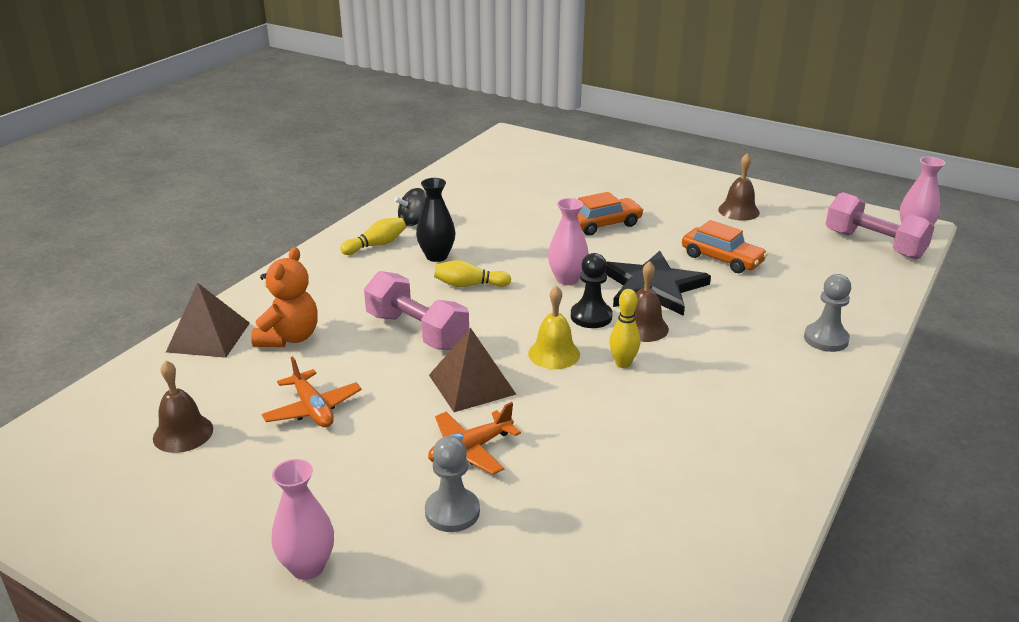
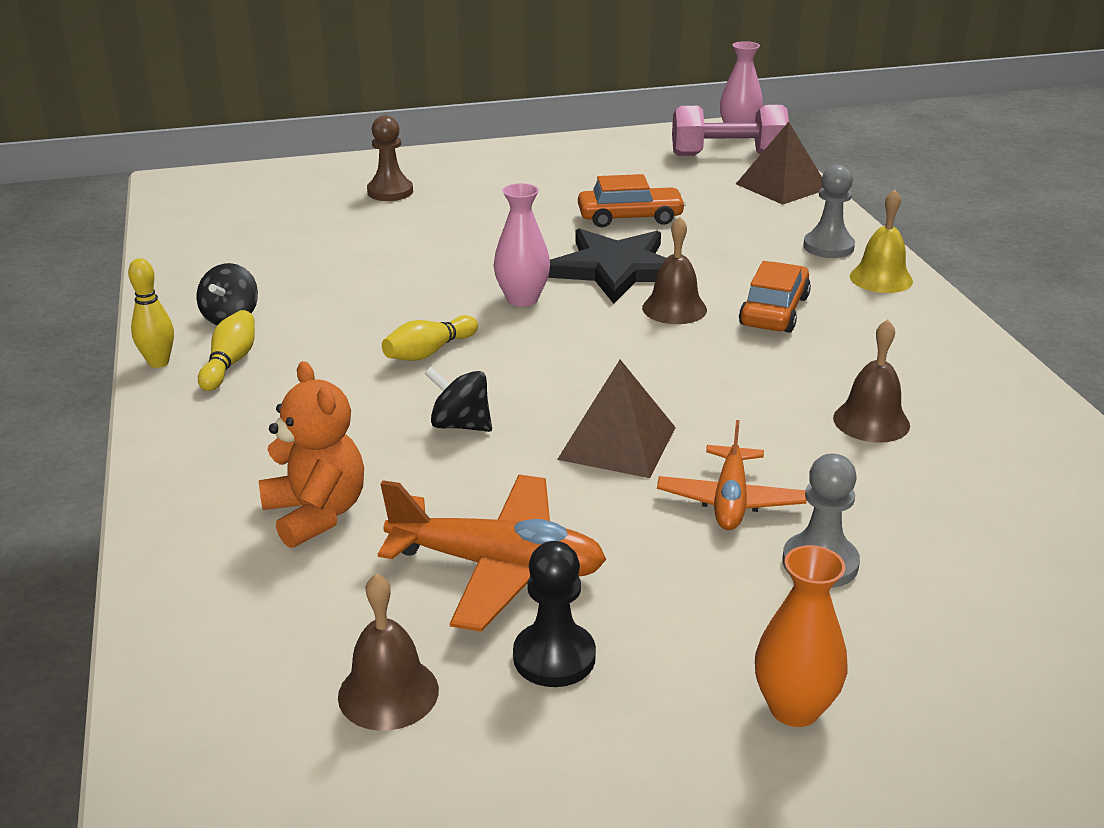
camera: 45 degrees left, 0 degrees up
brown pyramid [166,283,250,358] -> brown pyramid moved to [736,122,823,205]
orange plane [262,357,362,427] -> orange plane [378,475,606,632], size x1.53
pink vase [271,459,334,580] -> orange vase [755,545,847,727]
pink dumbbell [364,271,469,350] -> black spinning top [425,367,492,432]
black vase [416,178,455,262] -> none
yellow bell [528,286,580,369] -> yellow bell moved to [850,190,913,293]
black pawn [571,253,613,328] -> black pawn moved to [513,541,596,687]
orange car [578,192,644,236] -> orange car moved to [739,261,811,333]
yellow bowling pin [609,289,640,368] -> yellow bowling pin moved to [128,258,174,368]
brown bell [718,153,760,221] -> brown bell moved to [833,319,910,443]
none -> brown pawn [367,115,413,201]

